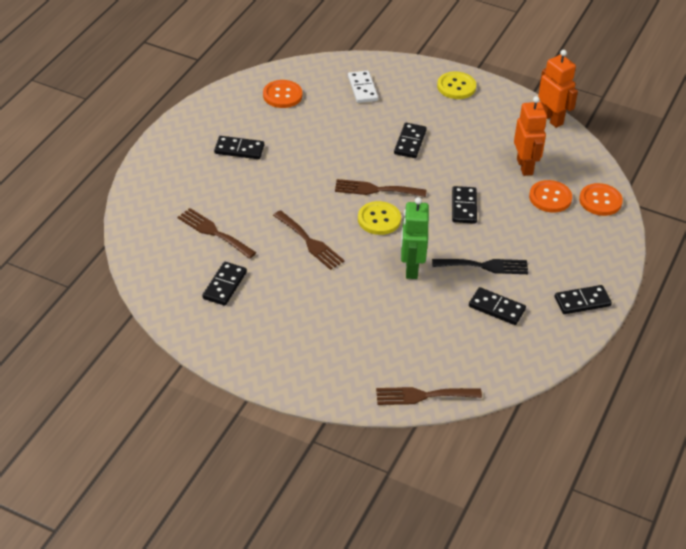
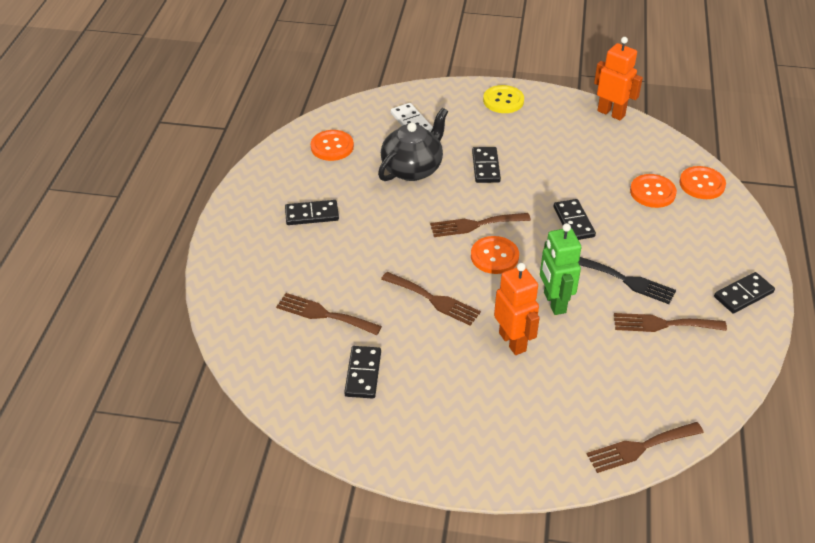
camera: 15 degrees left, 0 degrees up
yellow button [358,201,401,235] -> orange button [471,236,519,274]
black fork [432,259,528,274] -> black fork turned 45 degrees clockwise [578,257,676,304]
black domino [469,287,526,325] -> brown fork [614,313,727,332]
orange robot [514,96,547,176] -> orange robot moved to [494,263,540,355]
none -> black teapot [378,108,448,181]

